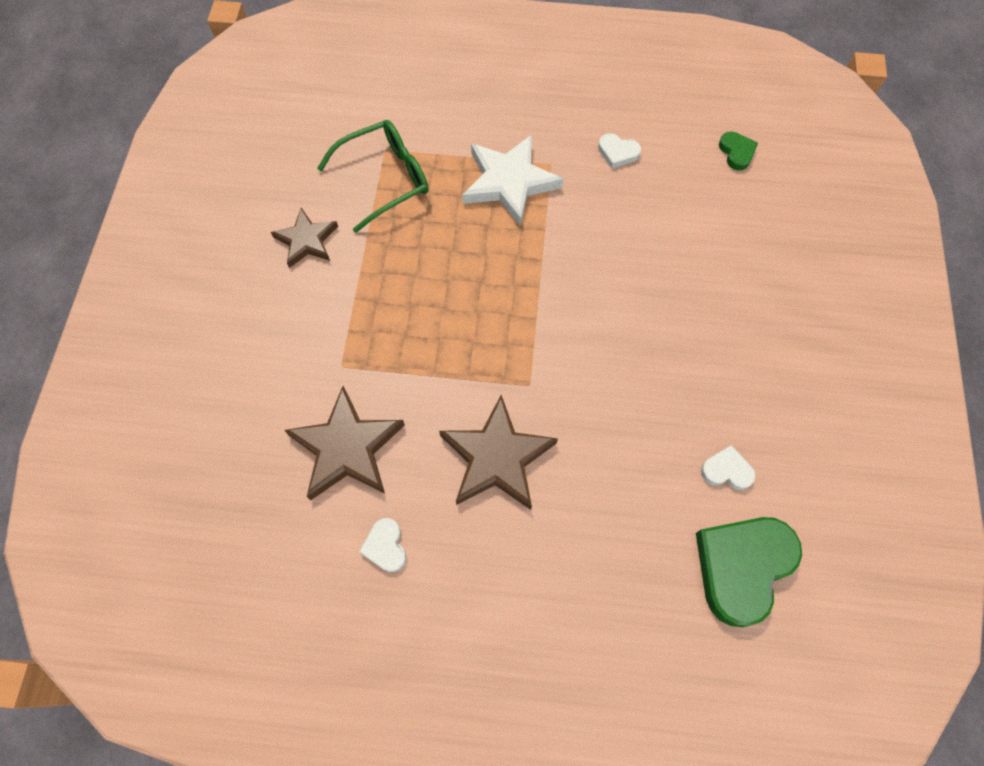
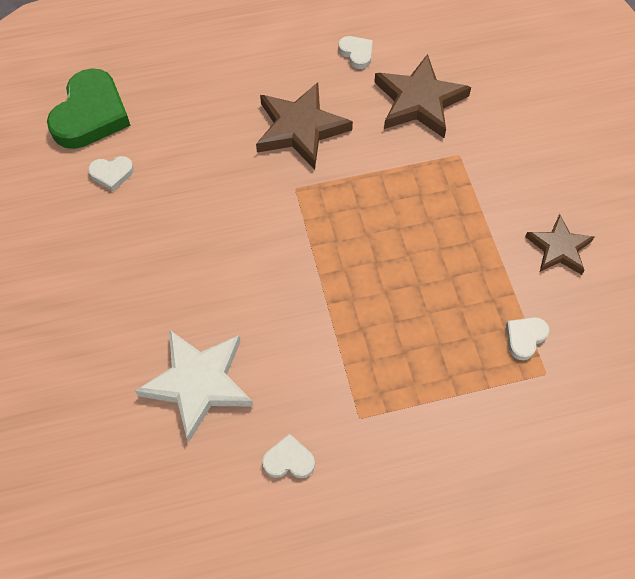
camera: 160 degrees right, 5 degrees down
green glasses [317,120,428,233] -> white heart [506,317,549,360]
white star [462,135,563,226] -> white star moved to [135,329,254,442]
green heart [719,131,758,170] -> none

